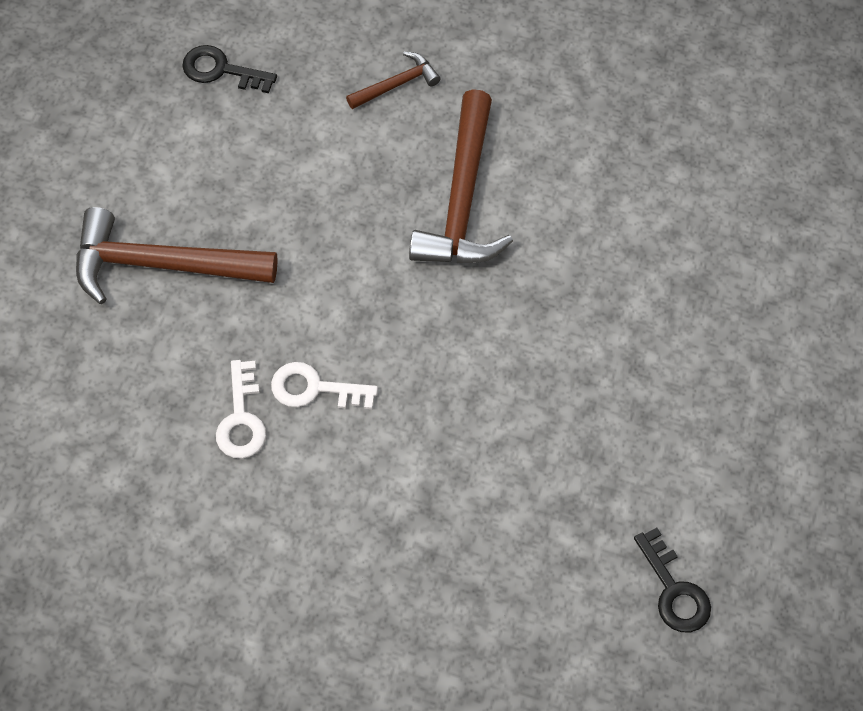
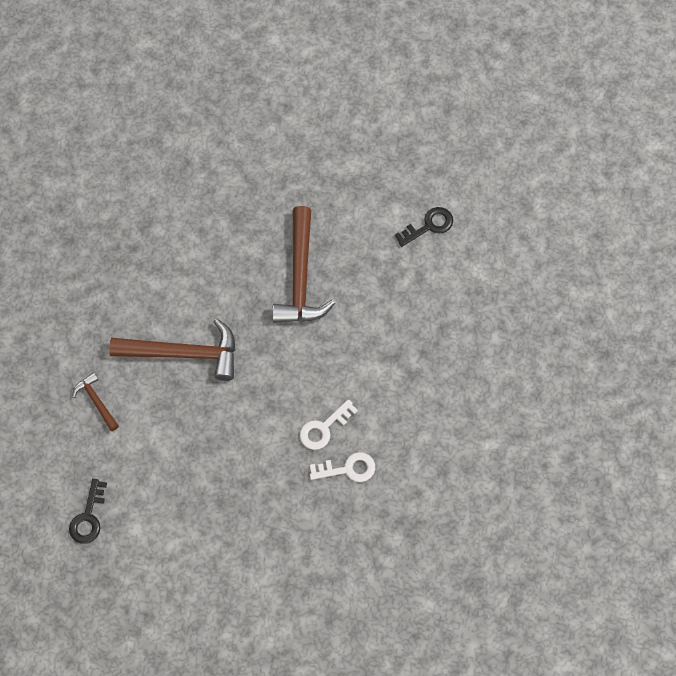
camera: 95 degrees left, 5 degrees up
brown hammer [76,207,278,304] -> brown hammer moved to [272,206,335,323]
white key [271,362,378,409] -> white key turned 45 degrees clockwise [300,399,358,450]

